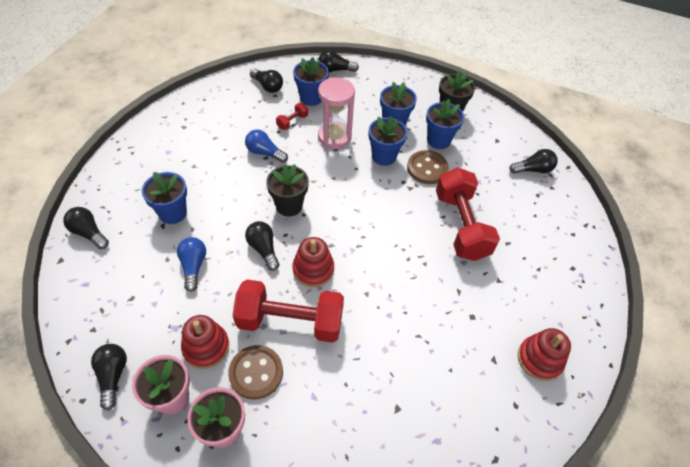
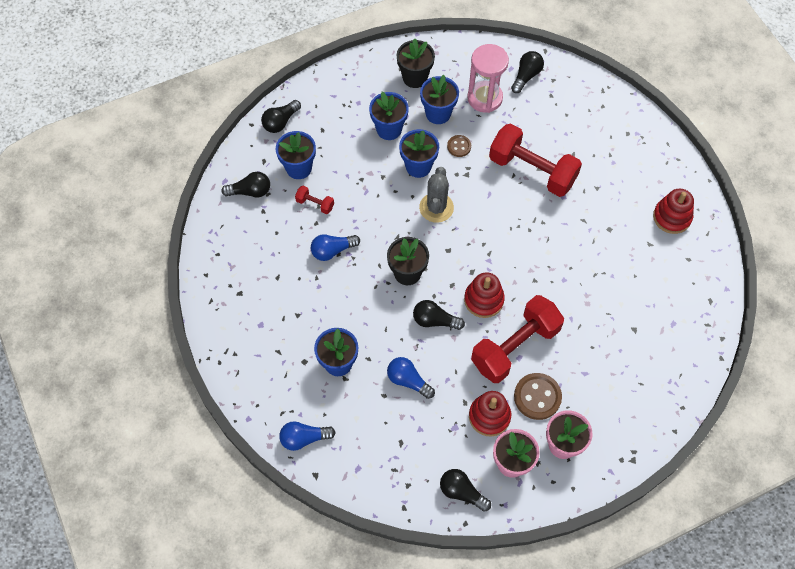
camera: 45 degrees left, 10 degrees up
black light bulb [63,207,109,249] -> blue light bulb [279,421,336,451]
red dumbbell [276,103,308,130] -> red dumbbell turned 60 degrees counterclockwise [295,186,334,214]
pink hourglass [318,77,355,149] -> pink hourglass moved to [467,44,509,113]
brown button [407,150,448,184] -> brown button [447,135,471,157], size x0.57
none -> grey cactus [419,167,454,223]

